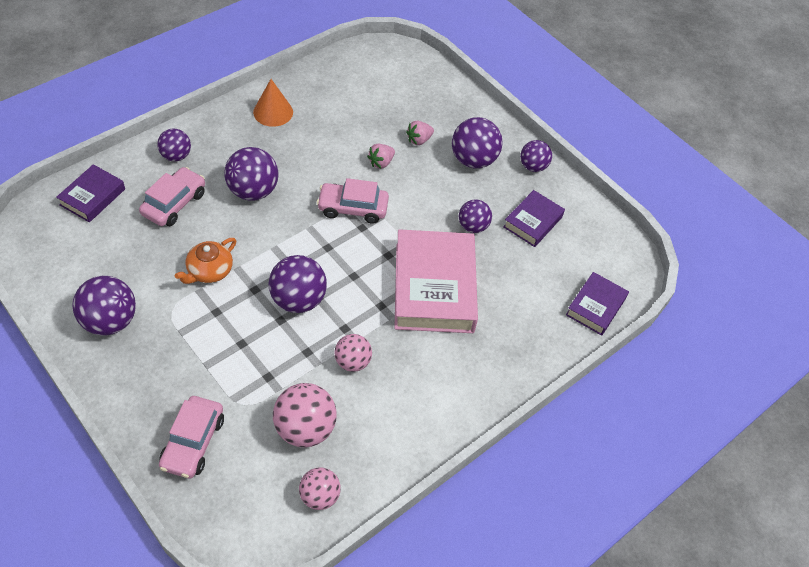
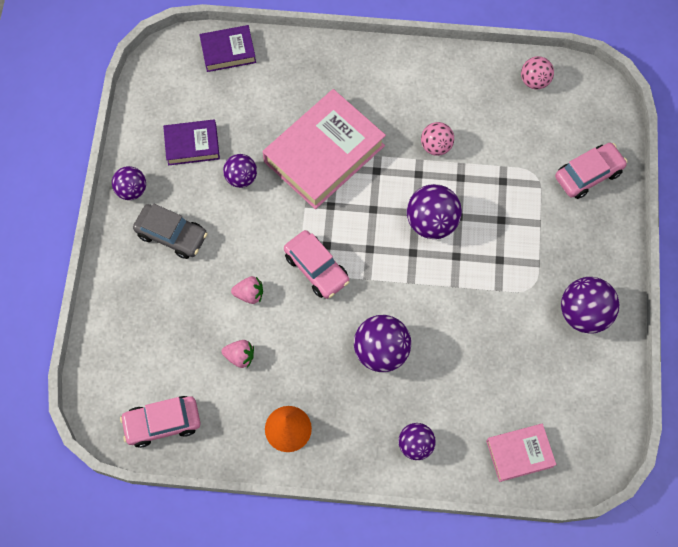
camera: 130 degrees left, 15 degrees up
purple book [56,164,125,222] -> pink book [486,424,557,482]
pink car [139,167,205,226] -> pink car moved to [120,396,200,448]
orange teapot [175,238,236,284] -> none
pink ball [273,383,337,447] -> none
pink strawberry [406,121,434,145] -> pink strawberry moved to [222,340,254,368]
purple ball [452,117,503,168] -> grey car [133,204,208,259]

